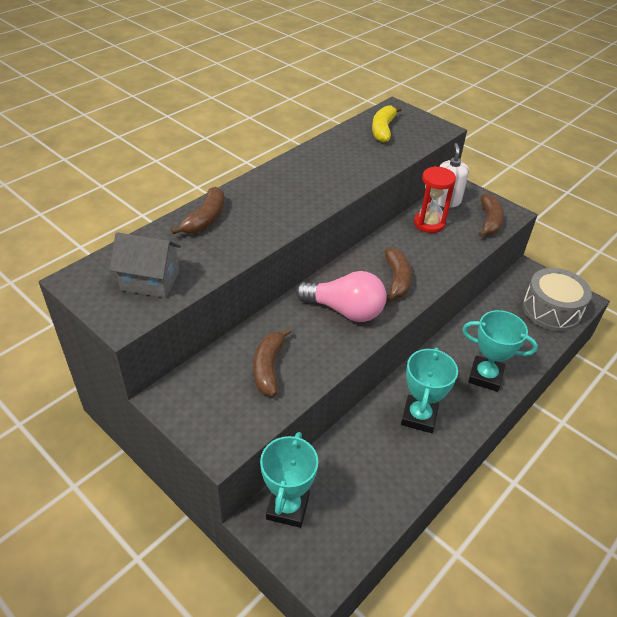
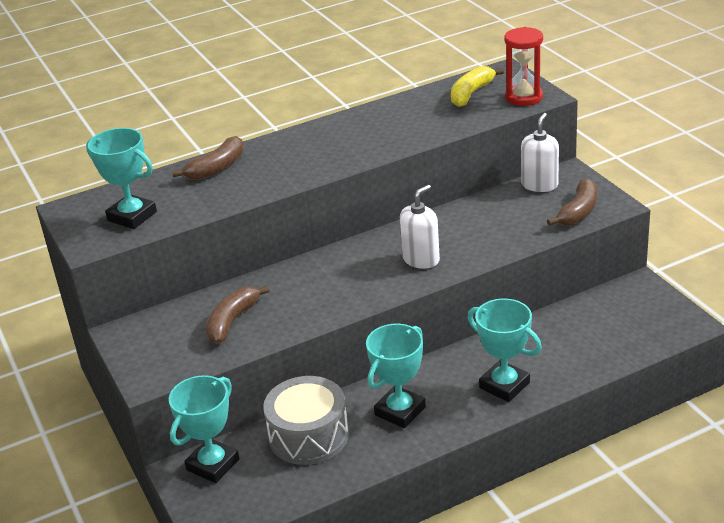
camera: 25 degrees right, 10 degrees down
grey house [110,232,181,298] -> turquoise trophy [86,128,157,229]
pink light bulb [296,271,387,322] -> none
brown banana [384,248,412,302] -> white soap dispenser [400,185,440,269]
red hourglass [414,166,456,233] -> red hourglass moved to [505,27,543,106]
grey drum [522,268,592,331] -> grey drum moved to [263,376,349,465]

